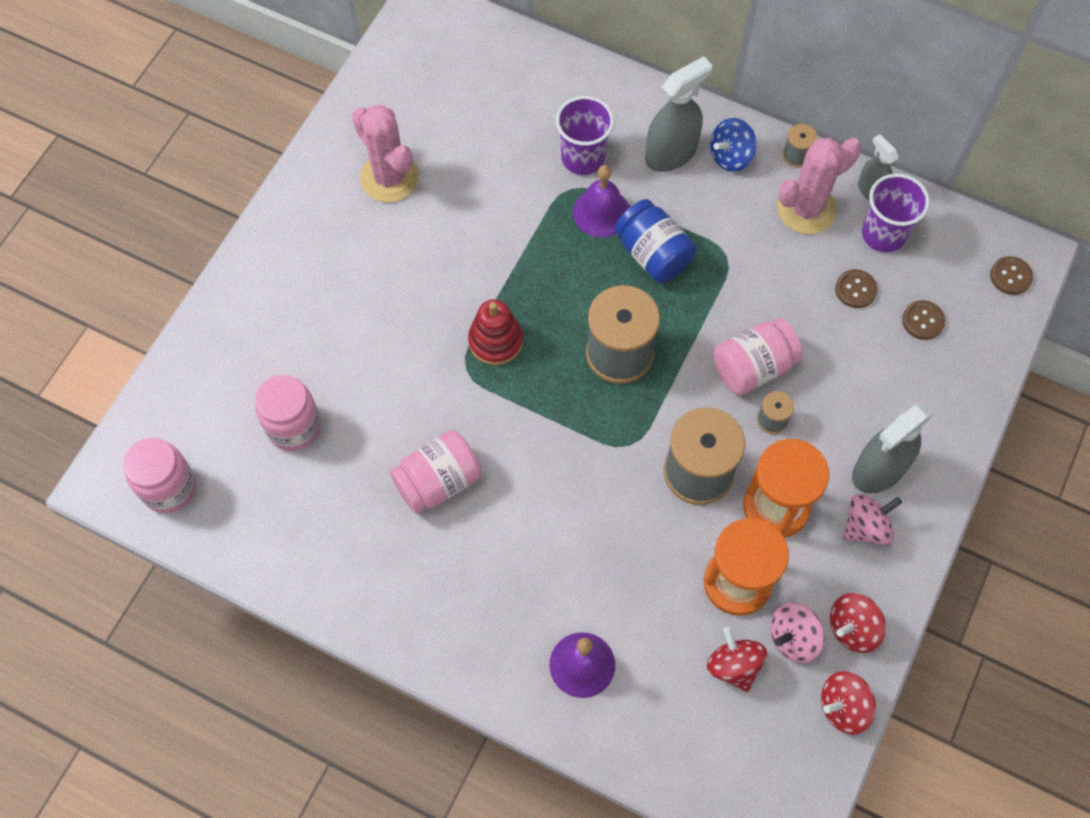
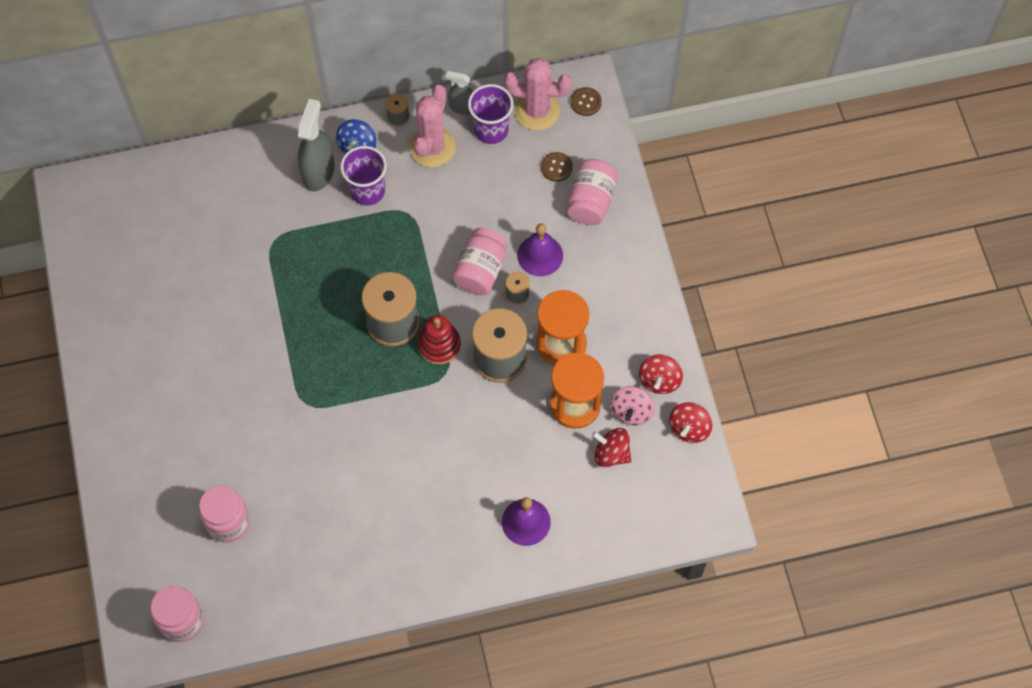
camera: 40 degrees left, 0 degrees up
pink cactus [352,105,419,202] -> pink cactus moved to [504,58,572,130]
pink jar [390,430,482,514] -> pink jar moved to [567,159,618,225]
red stacking toy [468,299,523,365] -> red stacking toy moved to [418,315,461,365]
purple cup [556,96,614,175] -> purple cup moved to [340,146,387,206]
purple bell [573,165,629,238] -> purple bell moved to [517,223,563,276]
blue jar [615,199,696,283] -> none
brown button [835,269,878,308] -> none
pink spinning top [843,494,902,545] -> none
grey spray bottle [852,403,934,494] -> none

